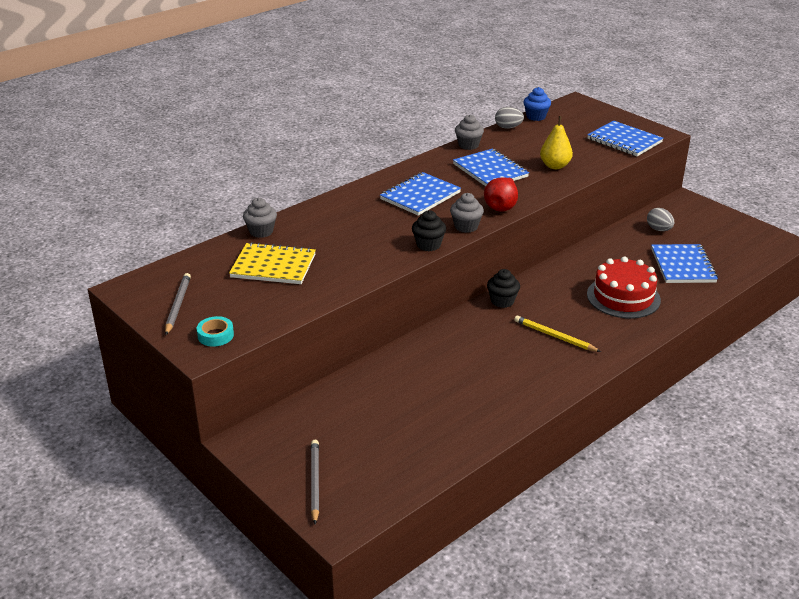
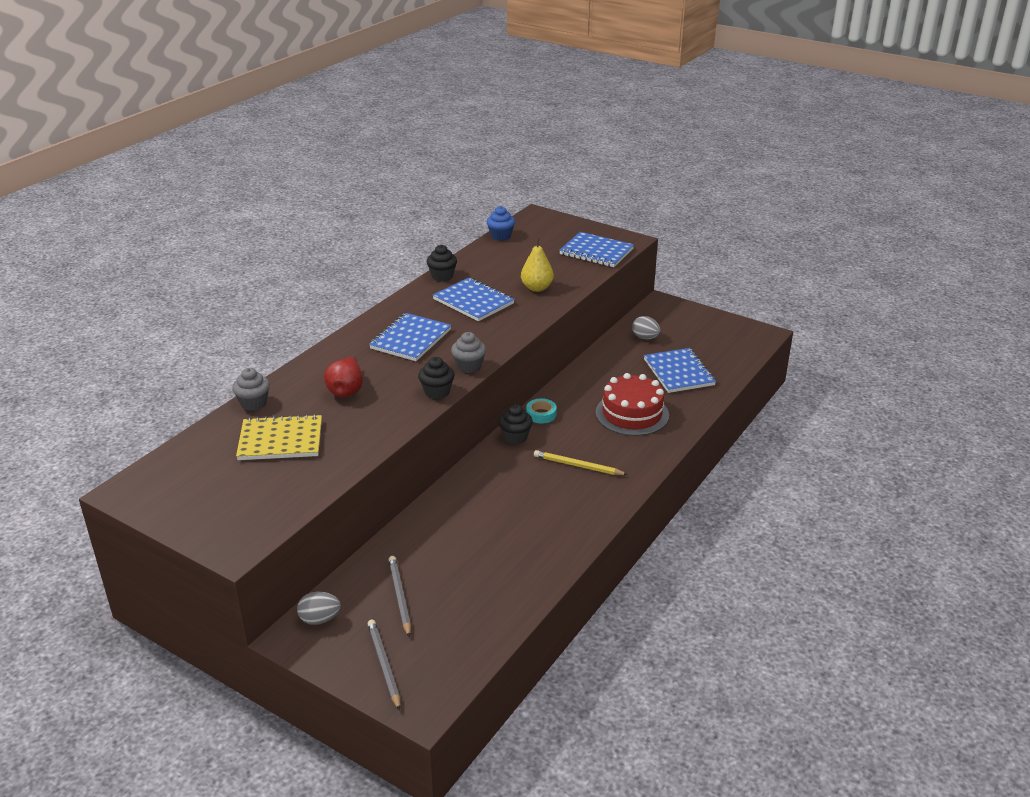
camera: 15 degrees left, 0 degrees up
grey pencil [165,273,191,335] -> grey pencil moved to [388,556,411,638]
turquoise tape [197,316,234,347] -> turquoise tape moved to [526,398,557,424]
grey cupcake [455,114,484,150] -> black cupcake [427,245,457,281]
red pear [484,177,518,212] -> red pear moved to [324,356,363,397]
grey egg [495,107,524,129] -> grey egg moved to [297,592,341,625]

